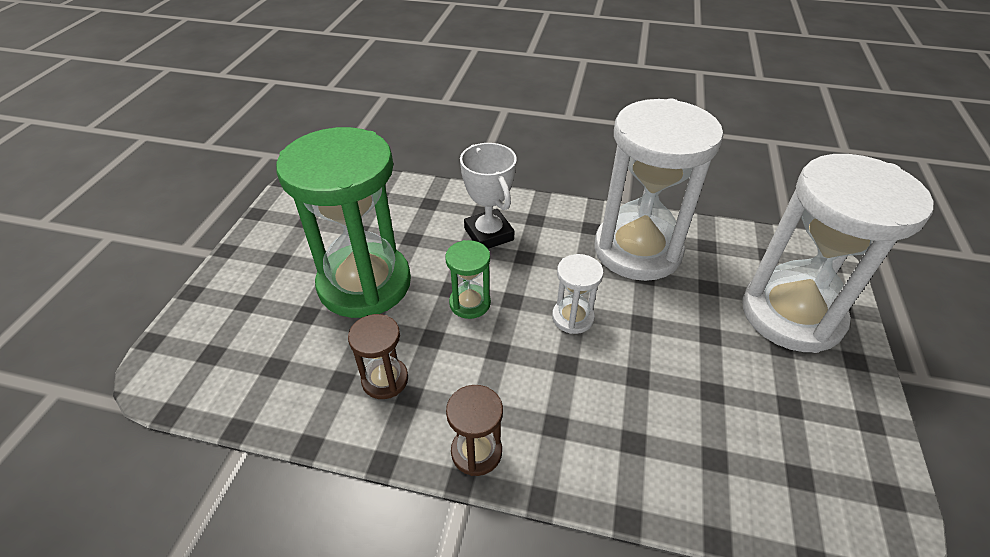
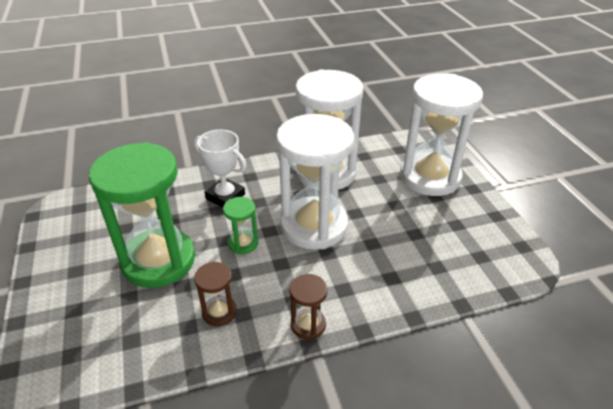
camera: 30 degrees left, 5 degrees down
white hourglass [552,254,604,334] -> white hourglass [276,114,354,250], size x2.31

